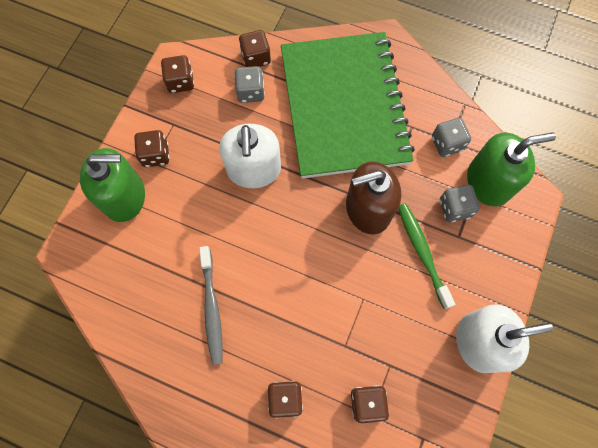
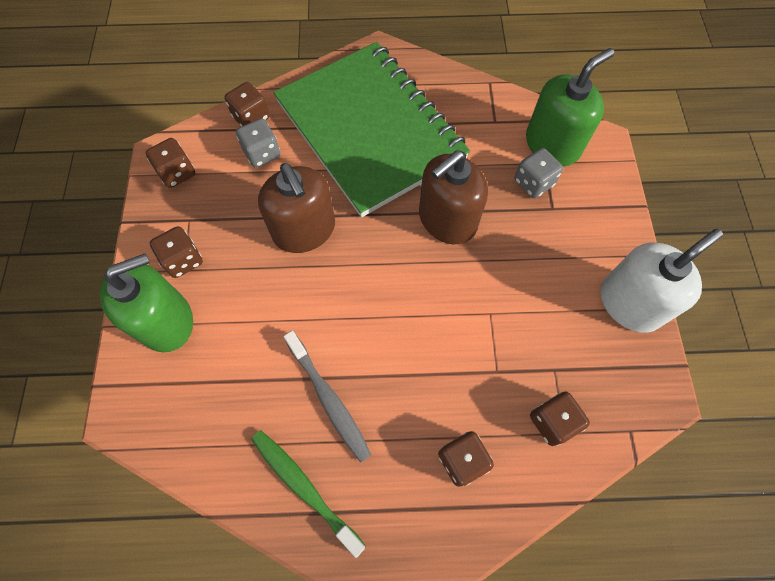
camera: 25 degrees left, 5 degrees down
white soap dispenser [219,124,281,188] -> brown soap dispenser [258,163,335,253]
green toothbrush [398,203,455,309] -> green toothbrush moved to [251,430,365,558]
grey dice [432,118,471,157] -> none

